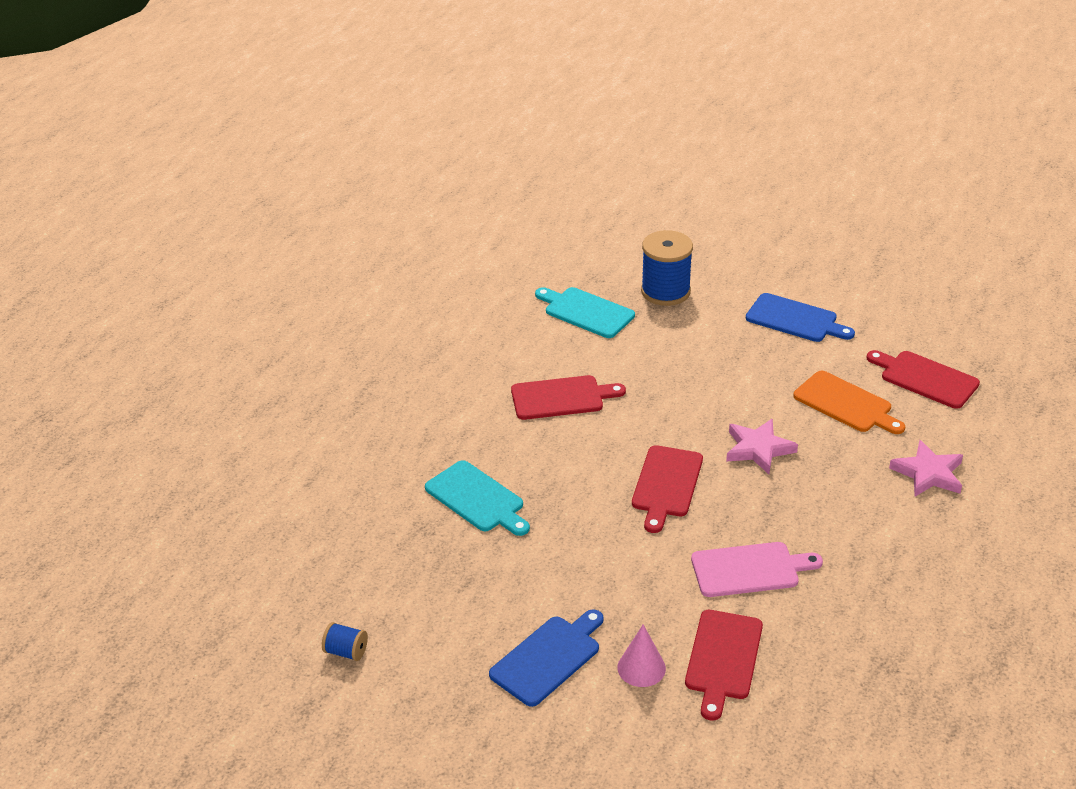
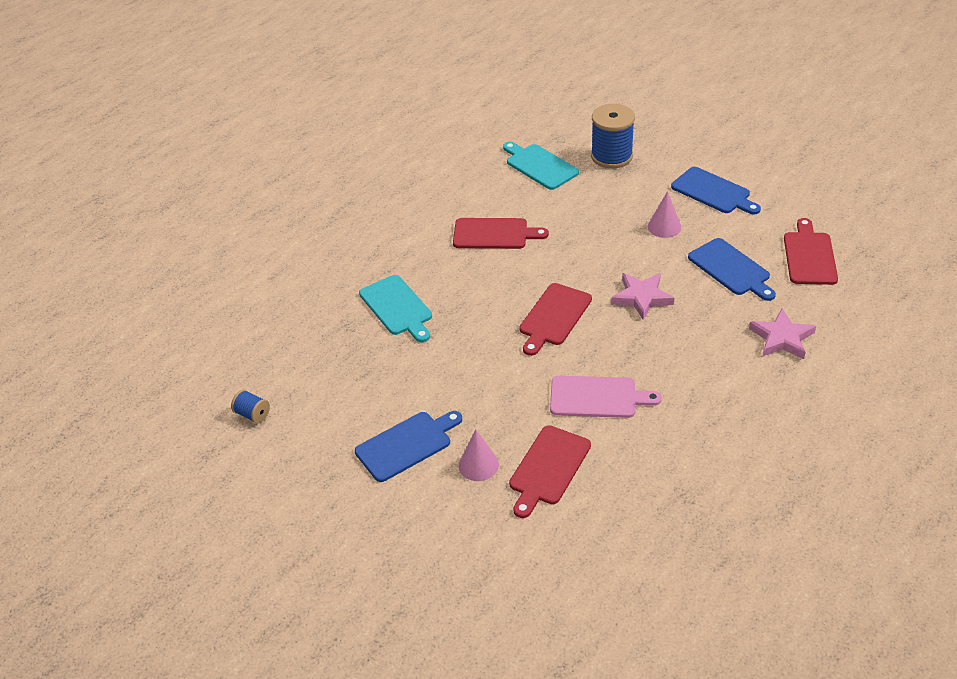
camera: 15 degrees right, 5 degrees up
orange cutting board [793,371,905,434] -> blue cutting board [688,238,776,301]
red cutting board [867,350,980,409] -> red cutting board turned 45 degrees clockwise [784,218,838,285]
none -> pink cone [648,191,681,238]

